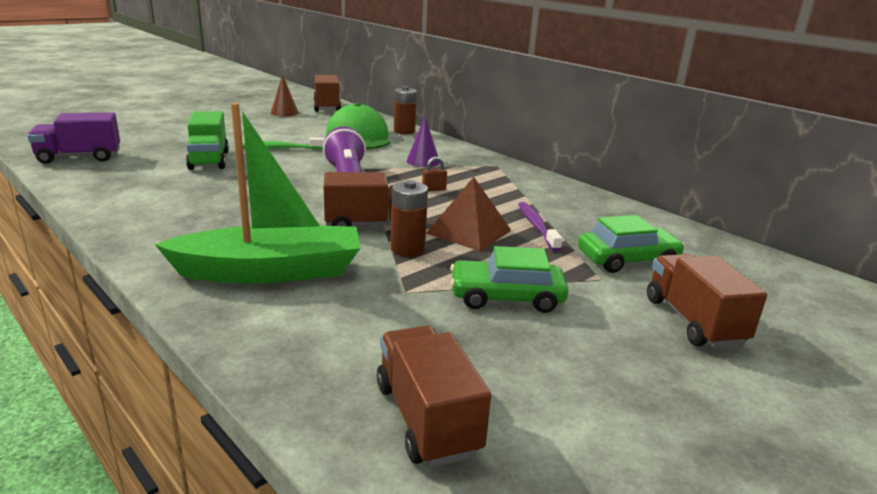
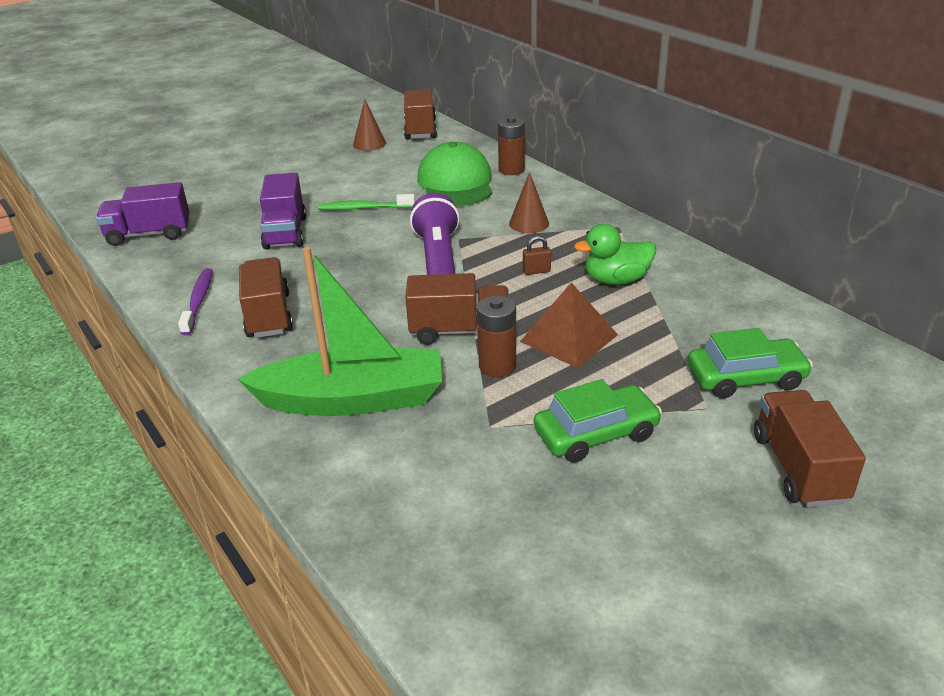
camera: 10 degrees right, 10 degrees up
green truck [186,111,229,170] -> purple truck [260,173,306,249]
brown truck [377,325,491,467] -> brown truck moved to [239,257,293,338]
purple cone [406,116,440,167] -> brown cone [509,172,549,233]
green car [450,246,568,313] -> green car turned 150 degrees clockwise [534,379,662,463]
purple toothbrush [518,202,563,251] -> purple toothbrush moved to [178,268,213,335]
none -> green duck [574,224,656,285]

